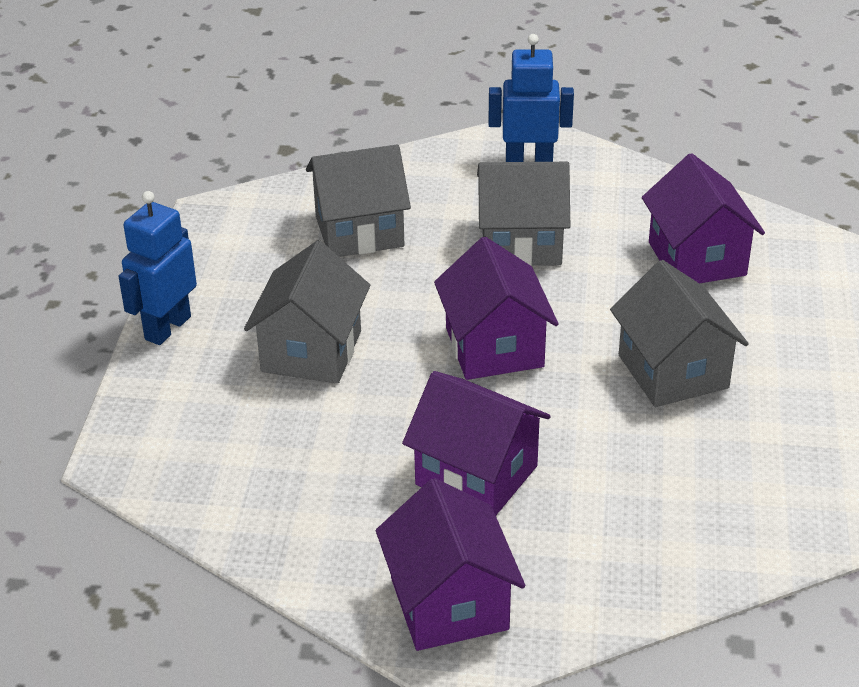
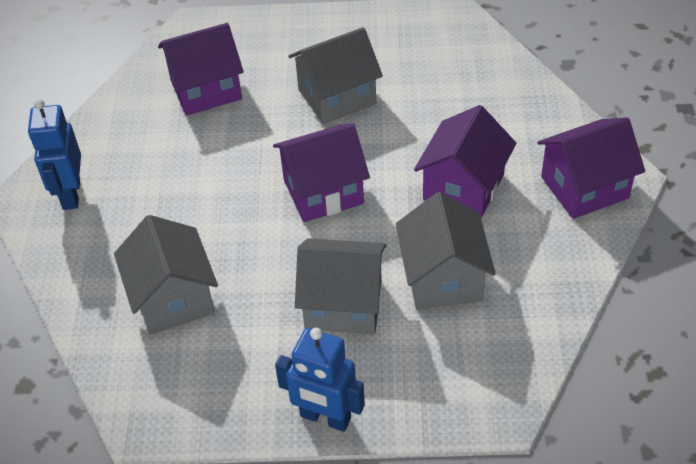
camera: 95 degrees left, 10 degrees up
grey house [477,162,570,266] -> grey house moved to [396,192,496,309]

